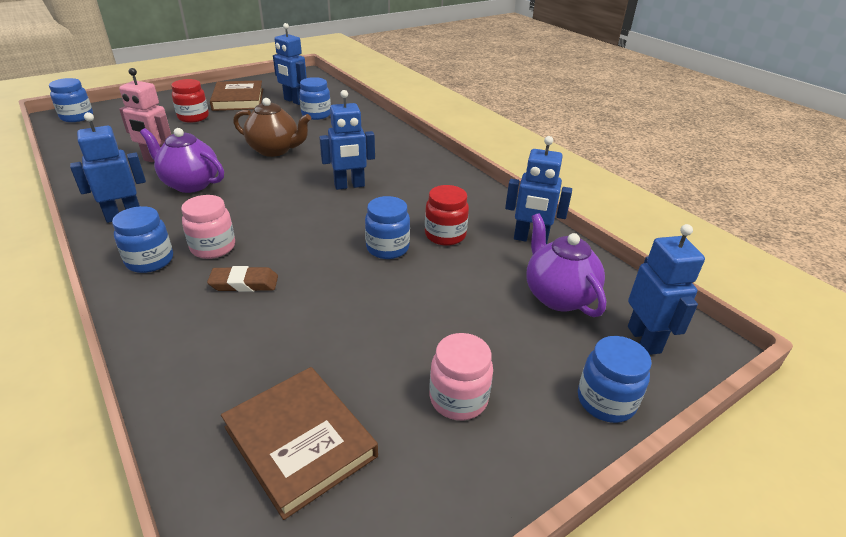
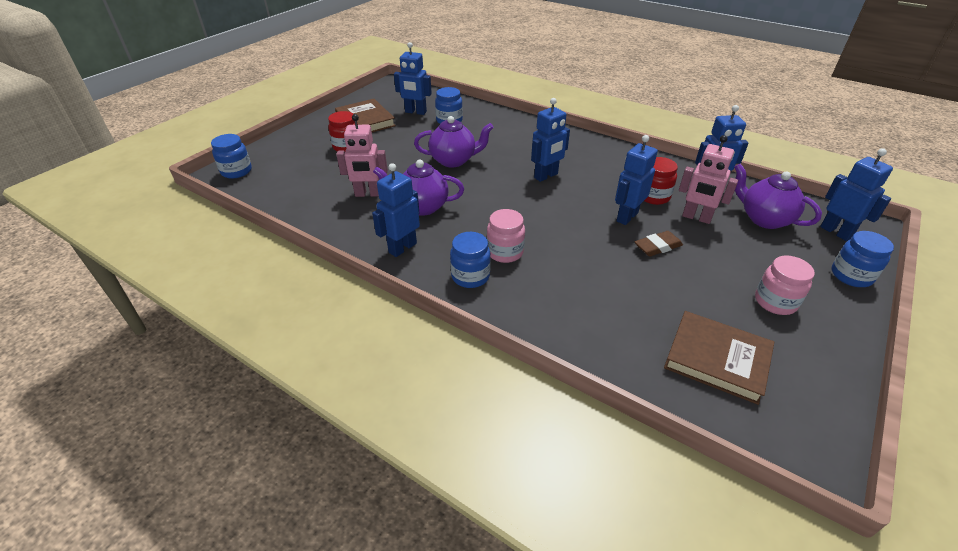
camera: 20 degrees left, 5 degrees up
brown eraser [207,266,278,292] -> brown eraser moved to [635,231,683,257]
brown teapot [233,98,311,157] -> purple teapot [414,116,494,168]
blue jar [365,196,410,259] -> blue robot [615,135,658,225]
none -> pink robot [679,135,738,224]

